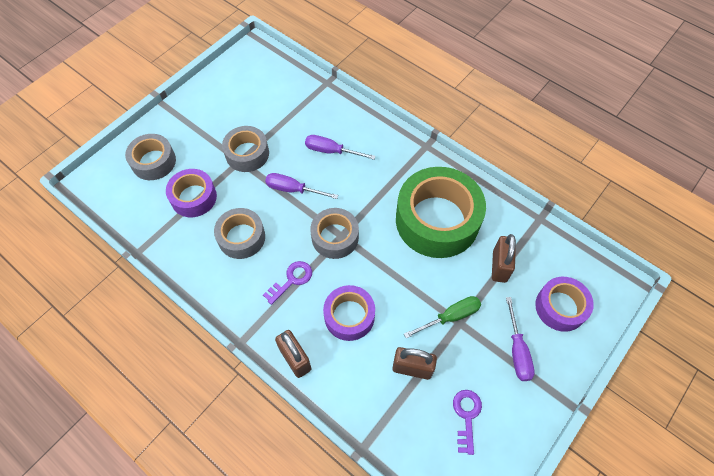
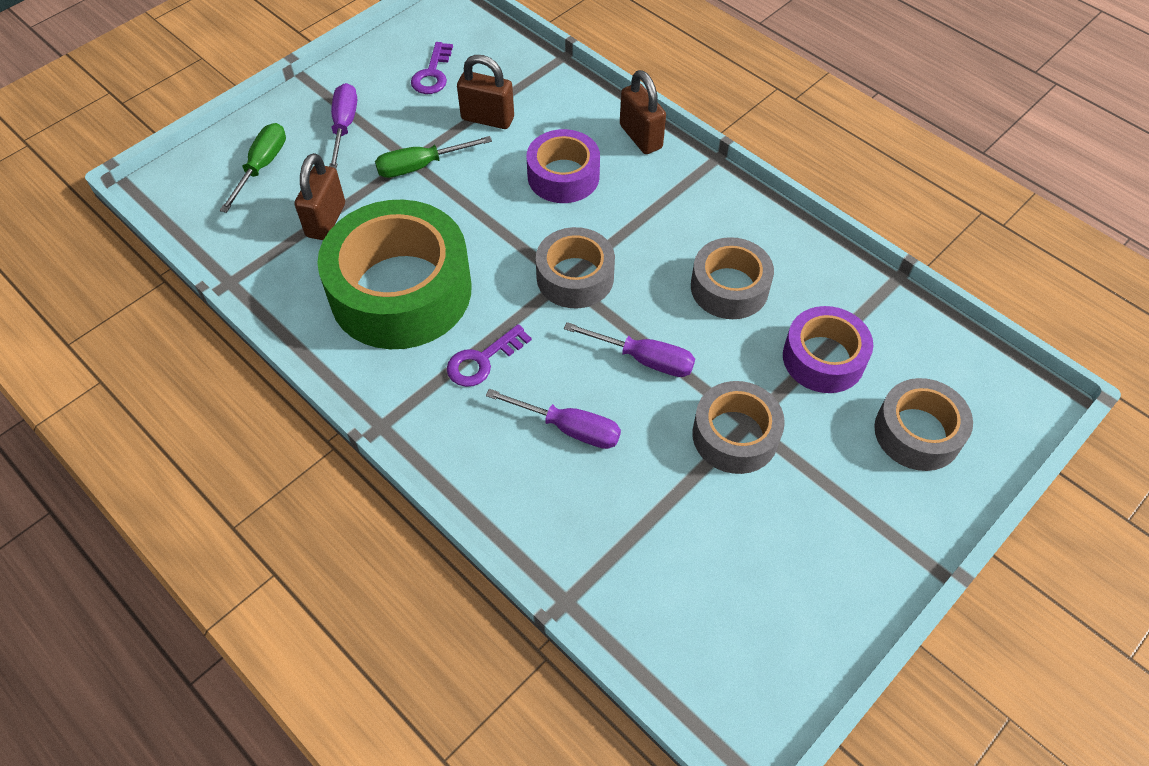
camera: 175 degrees left, 5 degrees down
purple key [263,261,312,305] -> purple key moved to [447,324,532,387]
purple tape [535,277,594,332] -> green screwdriver [220,123,286,213]

